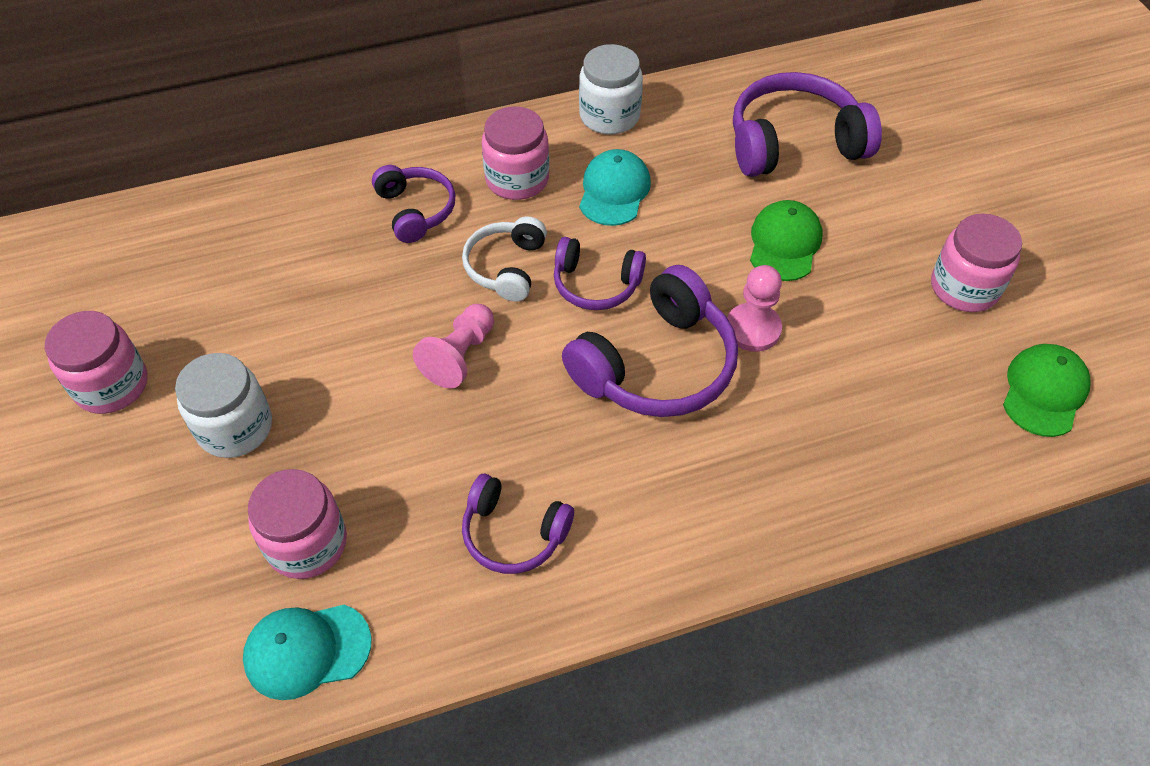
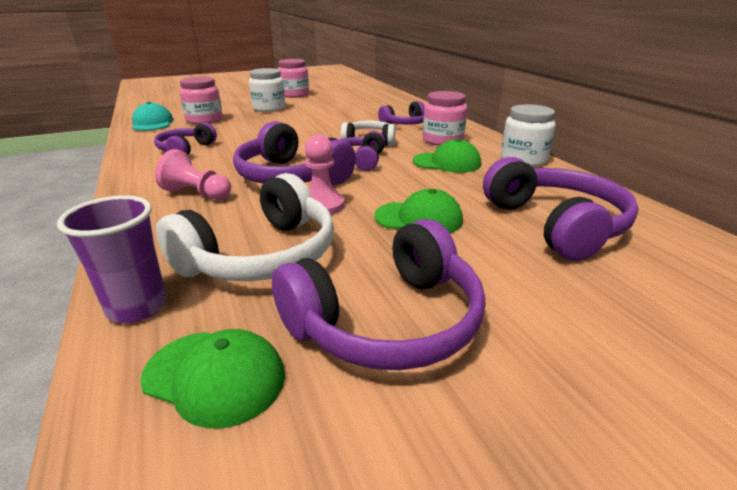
camera: 85 degrees right, 25 degrees down
pink pawn [413,304,494,389] -> pink pawn moved to [155,149,231,200]
turquoise cap [579,149,651,226] -> green cap [413,138,481,173]
pink jar [931,214,1022,312] -> purple headphones [272,219,485,370]
none -> purple cup [57,195,167,323]
none -> white headphones [156,173,334,281]

